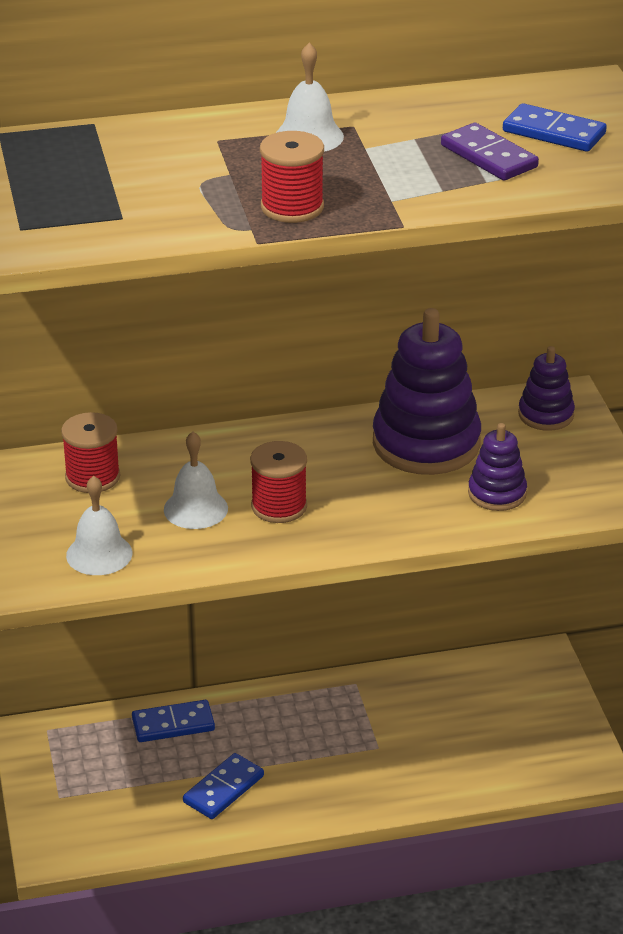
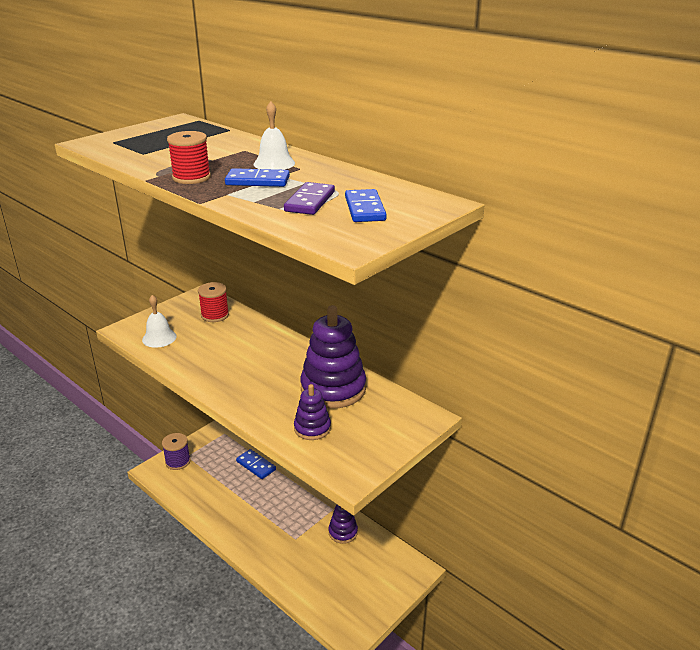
camera: 55 degrees right, 5 degrees down
white bell [164,432,228,529] -> none
blue domino [183,753,264,819] -> blue domino moved to [225,168,290,187]
red spool [250,441,307,523] -> none
purple stacking toy [518,346,575,431] -> purple stacking toy moved to [329,505,358,544]
none -> purple spool [162,433,191,470]

